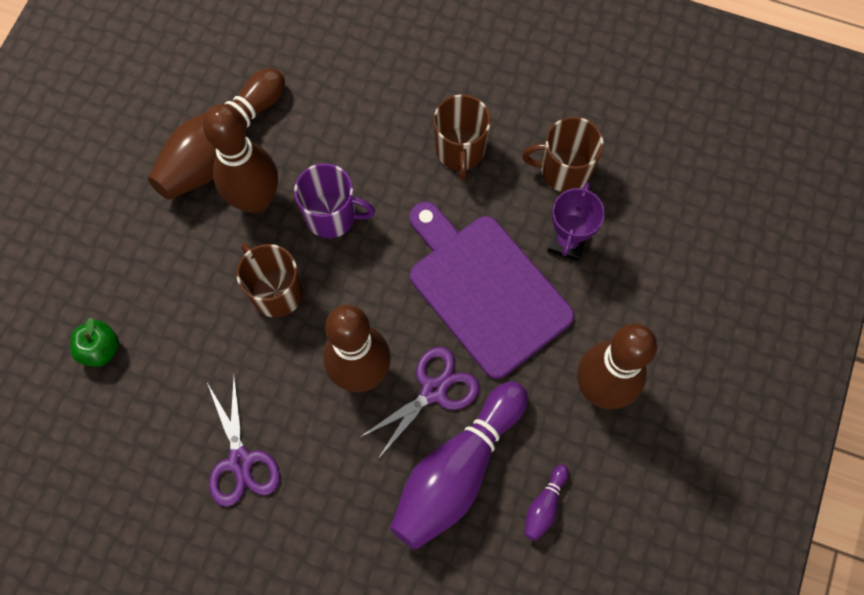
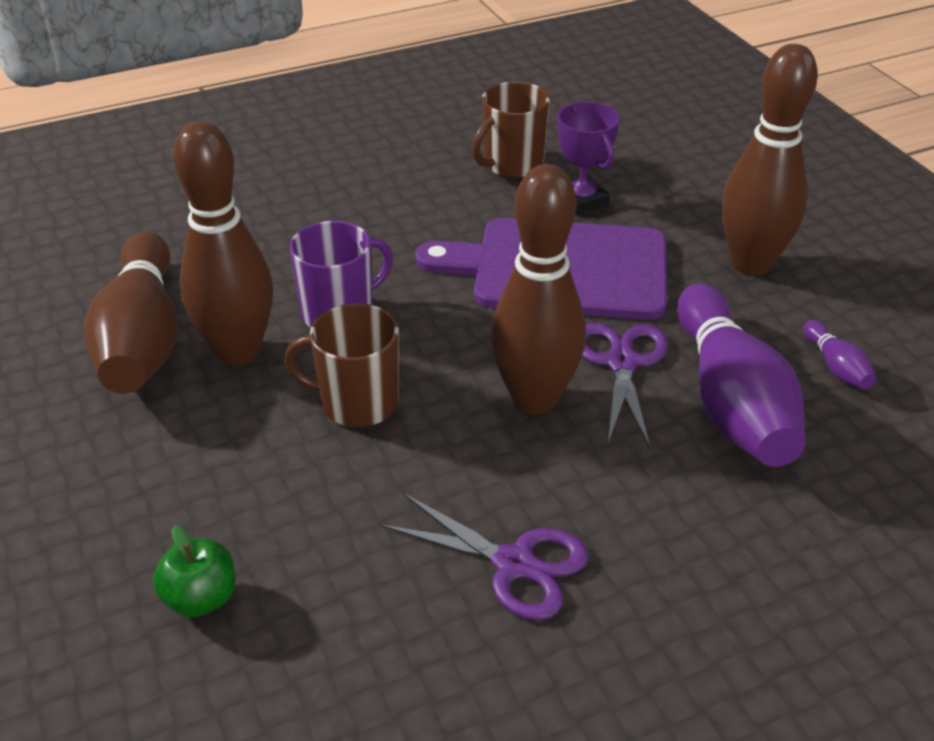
camera: 45 degrees left, 30 degrees down
brown mug [434,94,491,180] -> none

